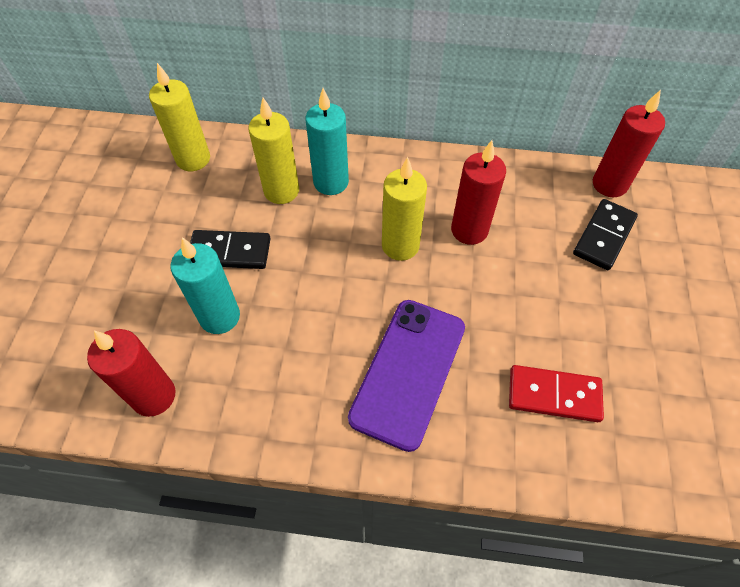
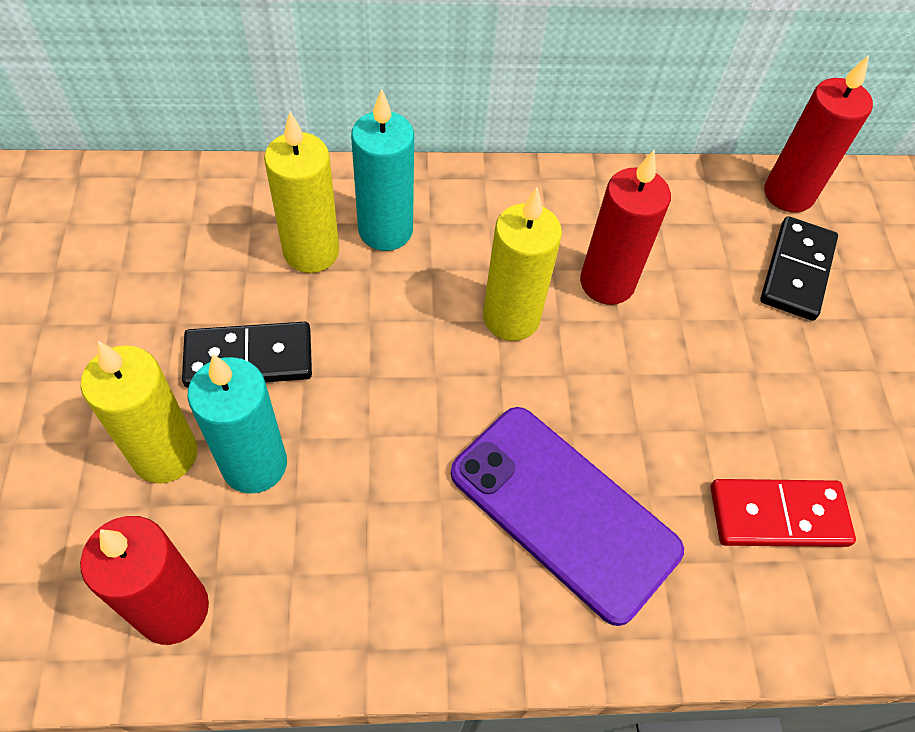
camera: 15 degrees left, 0 degrees up
yellow candle [149,63,210,171] -> yellow candle moved to [81,341,197,483]
purple phone [348,300,465,452] -> purple phone turned 60 degrees counterclockwise [451,407,684,626]

